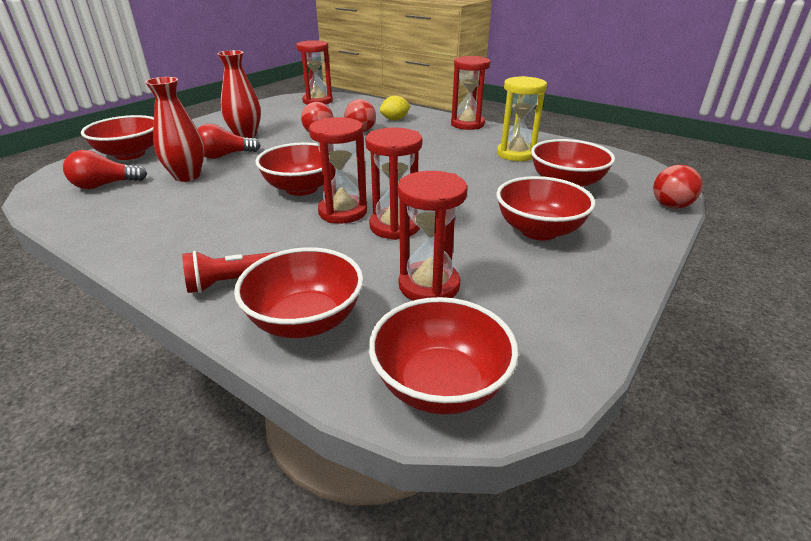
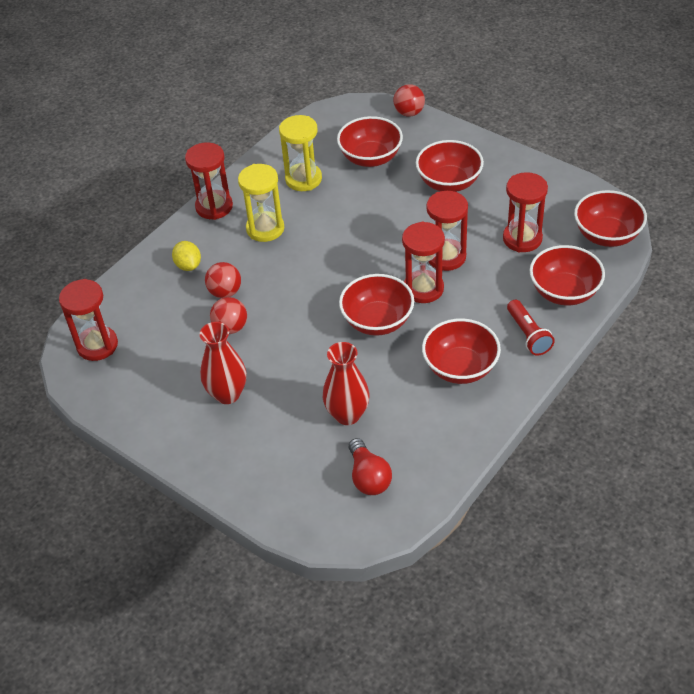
camera: 85 degrees left, 15 degrees up
red bowl [81,115,154,160] -> red bowl moved to [422,318,501,384]
red light bulb [197,124,261,159] -> none
none -> yellow hourglass [238,164,284,242]

